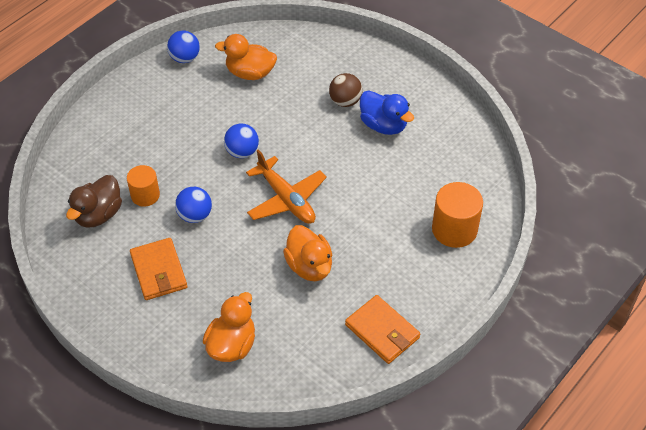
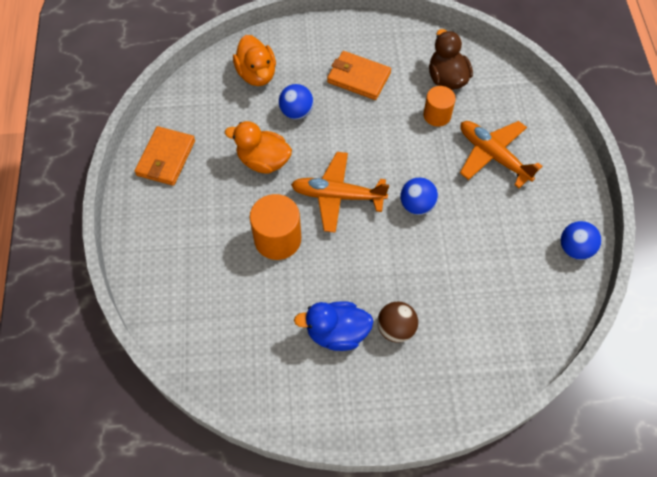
camera: 135 degrees right, 10 degrees up
blue ball [175,187,212,223] -> blue ball moved to [279,84,314,120]
orange duck [215,34,277,80] -> none
orange wallet [345,295,420,364] -> orange wallet turned 75 degrees counterclockwise [135,126,195,186]
orange cylinder [432,182,483,248] -> orange cylinder moved to [250,194,301,260]
none -> orange plane [460,121,543,188]

